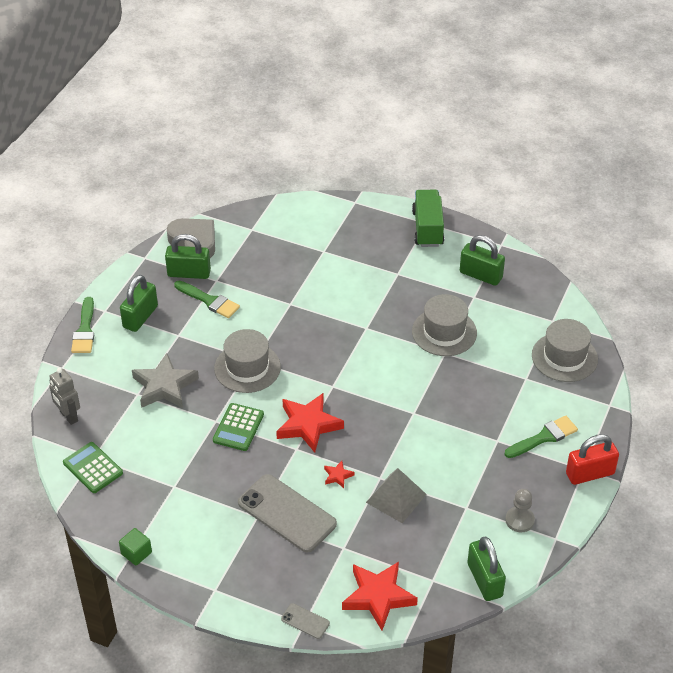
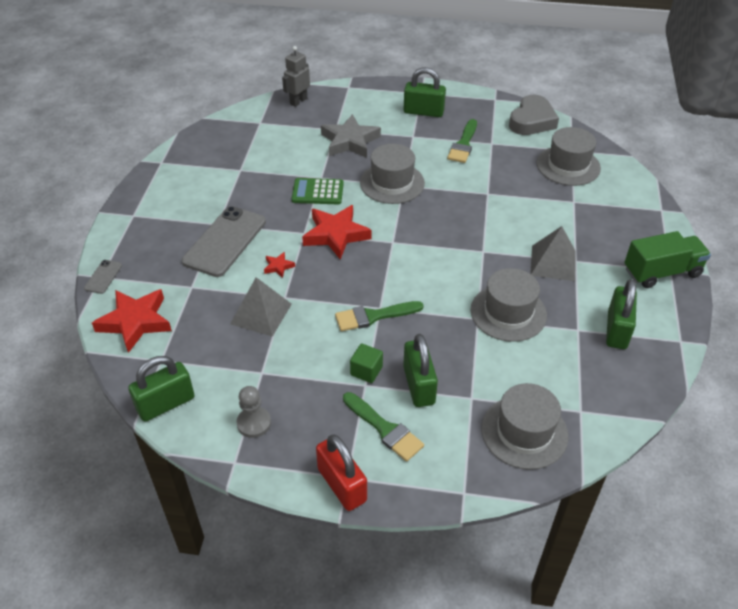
camera: 75 degrees right, 0 degrees up
green calculator [63,442,123,493] -> none
green brush [71,297,94,353] -> green brush moved to [335,301,424,331]
green cube [119,528,152,566] -> green cube moved to [350,344,383,383]
green padlock [165,234,211,279] -> green padlock moved to [403,334,438,407]
none -> grey pyramid [530,226,576,281]
none -> grey hat [537,127,601,186]

